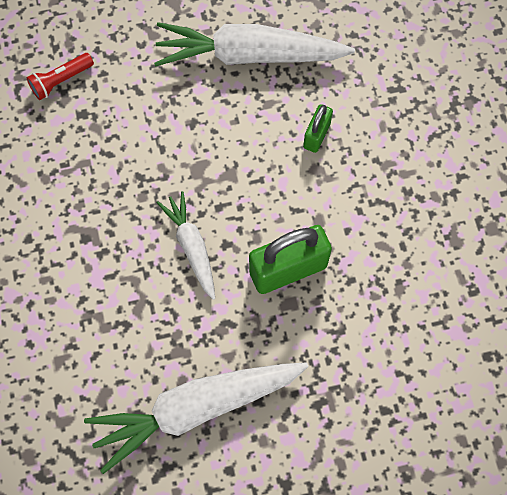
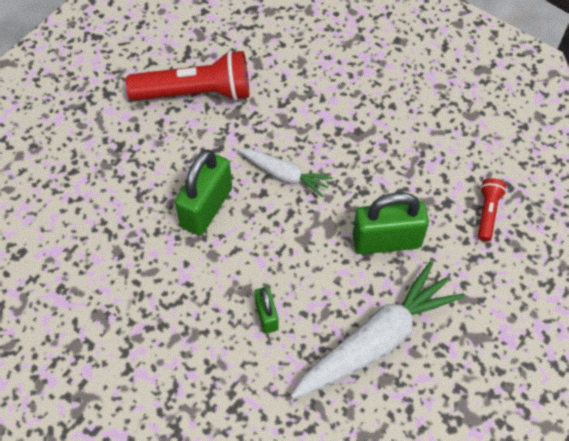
camera: 140 degrees right, 10 degrees down
white carrot [84,362,309,474] -> red flashlight [126,50,249,101]
none -> green padlock [353,192,429,254]

